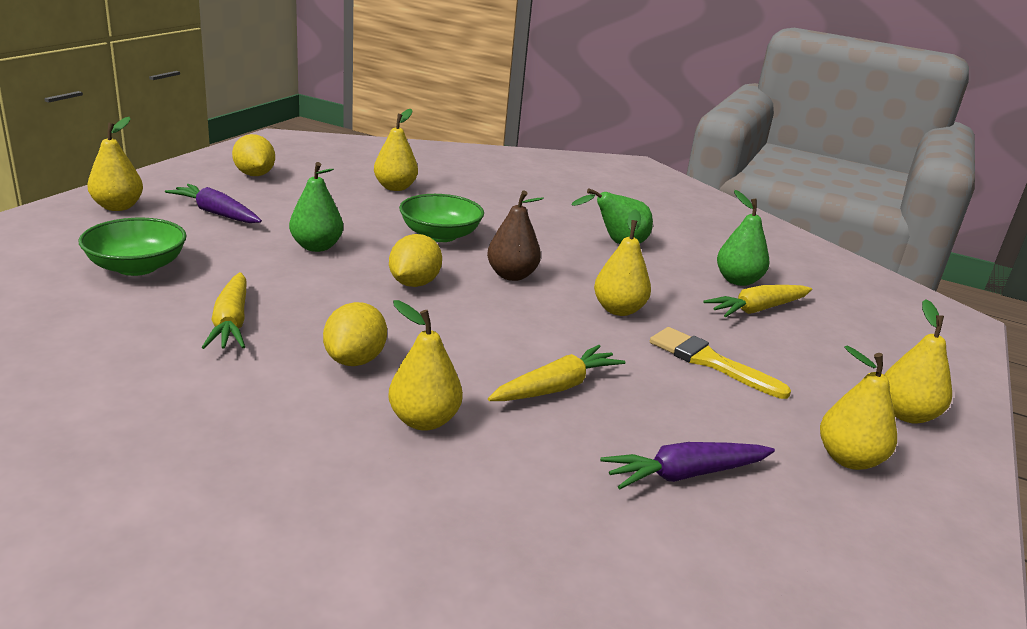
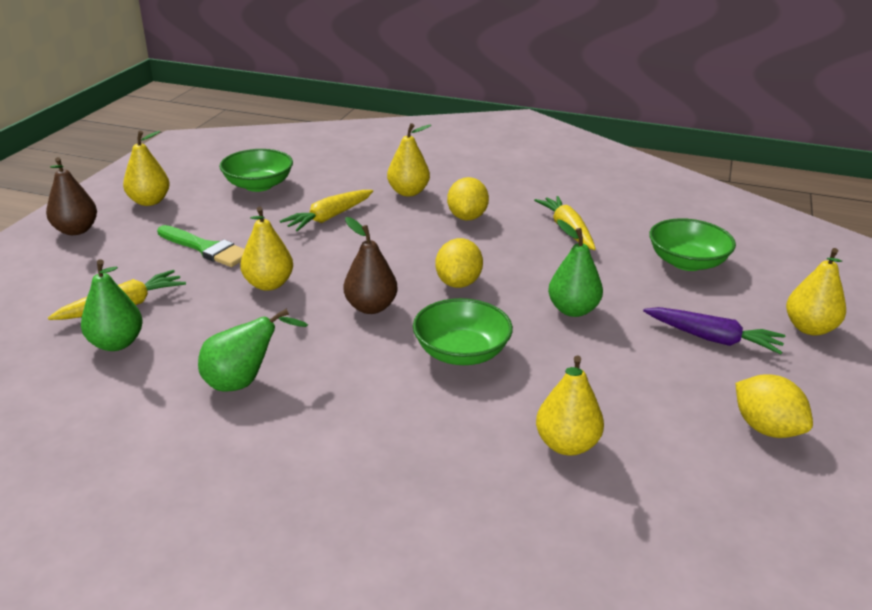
camera: 175 degrees right, 5 degrees up
purple carrot [600,442,775,489] -> green bowl [219,149,293,192]
yellow brush [650,327,791,399] -> green brush [157,225,245,267]
yellow pear [884,299,952,424] -> brown pear [46,157,97,235]

